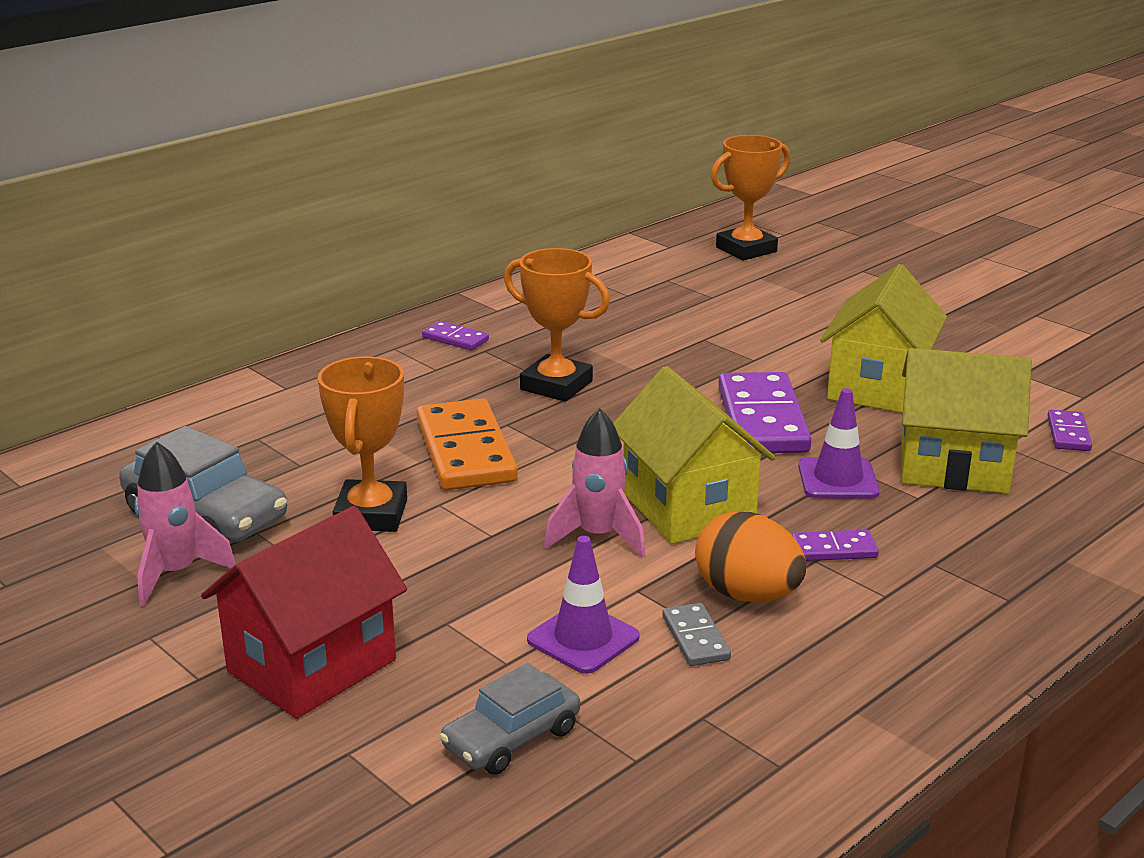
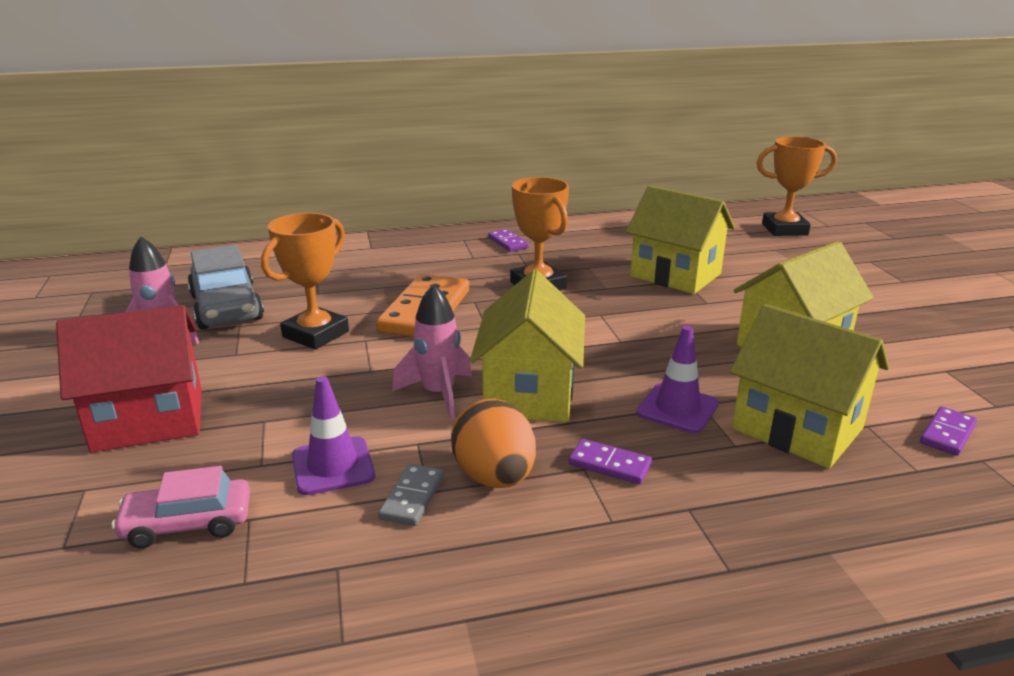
camera: 30 degrees right, 0 degrees up
grey car [440,663,580,775] -> pink car [111,466,250,548]
purple domino [718,372,812,453] -> none
none -> yellow house [626,185,735,294]

